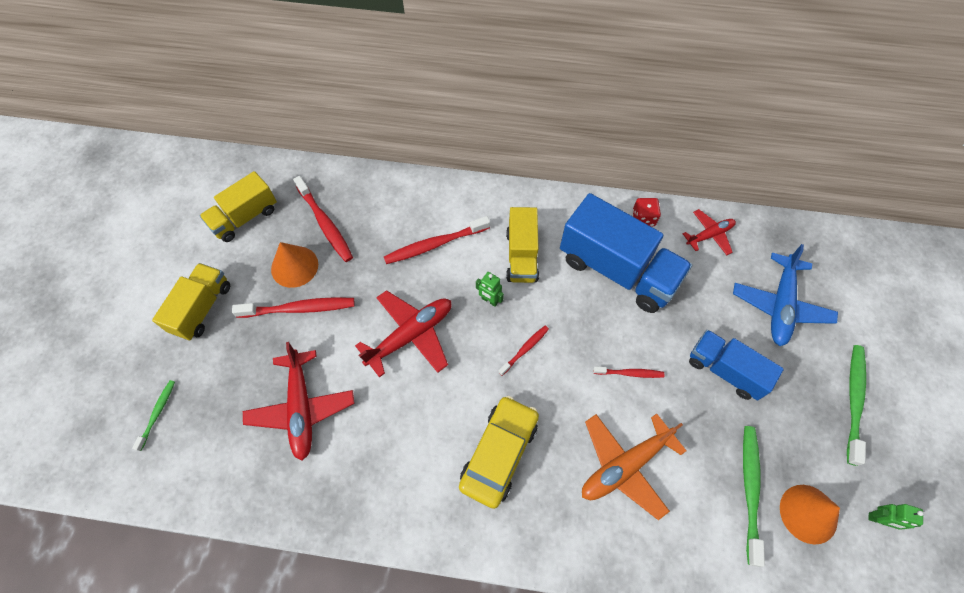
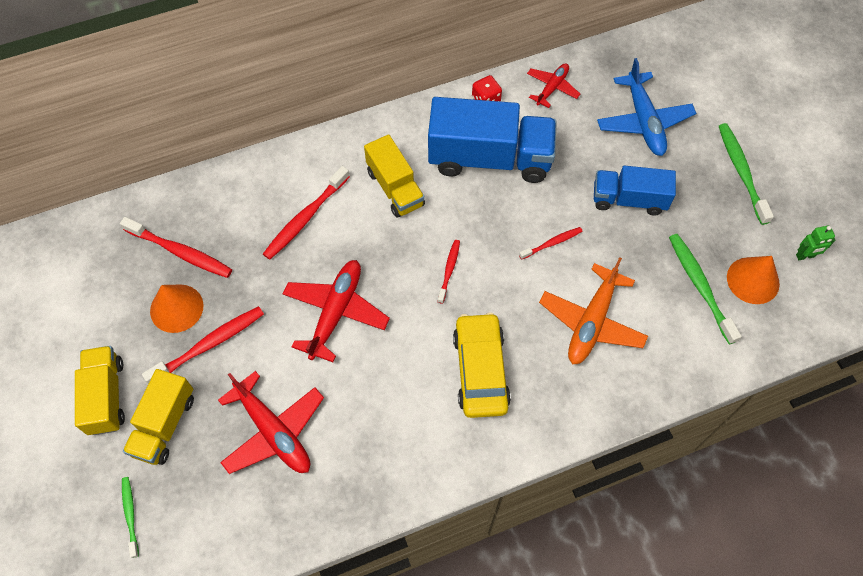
camera: 30 degrees left, 0 degrees up
yellow truck [200,171,277,242] -> yellow truck moved to [123,369,194,465]
green robot [476,272,504,307] -> none

